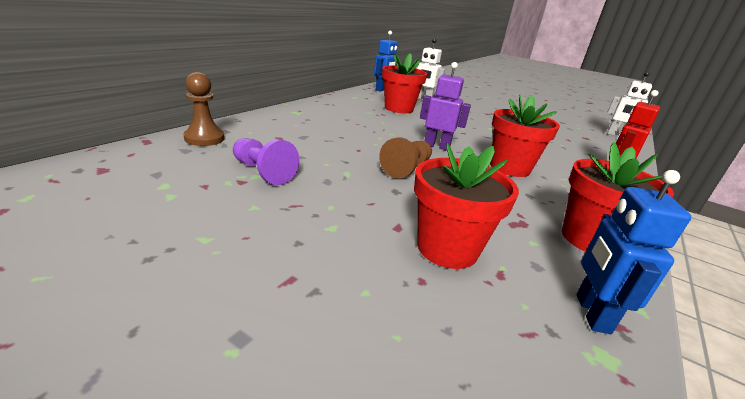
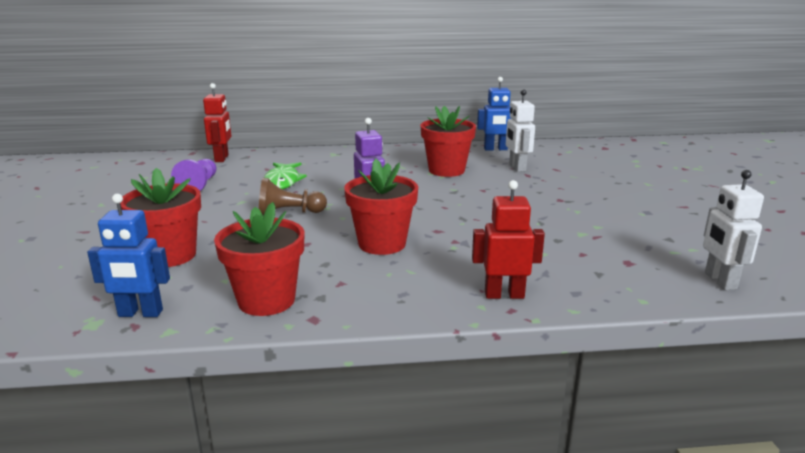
camera: 55 degrees right, 5 degrees down
brown pawn [183,72,224,146] -> red robot [203,83,231,162]
blue robot [577,170,691,334] -> blue robot turned 150 degrees counterclockwise [87,194,170,317]
none -> green fish [264,162,307,189]

